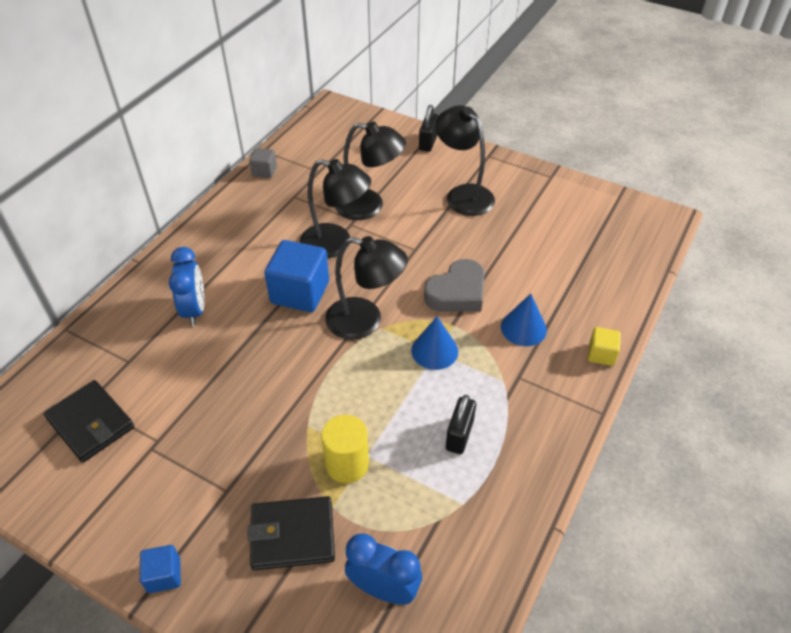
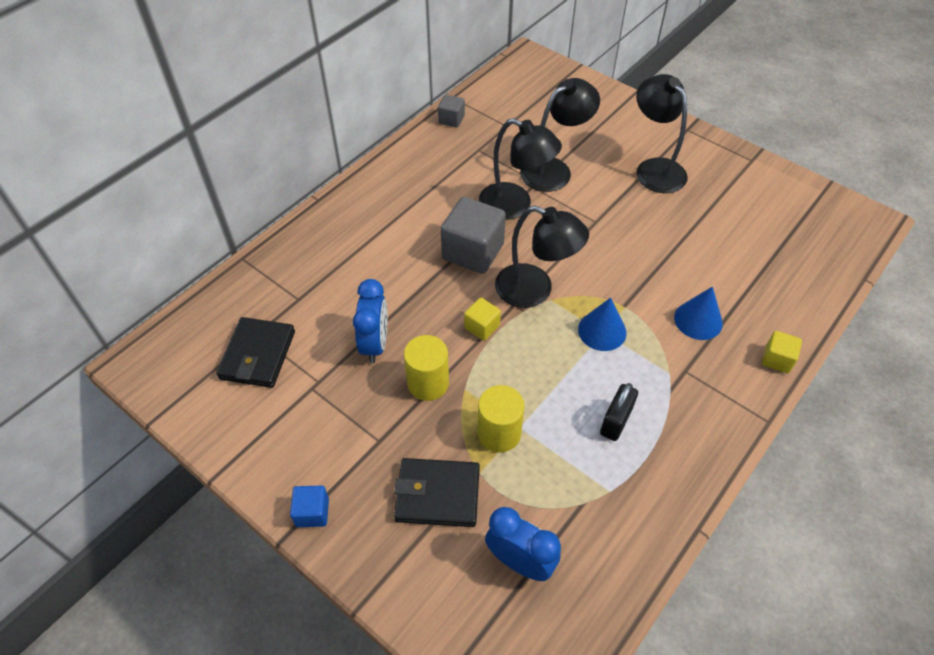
camera: 10 degrees right, 5 degrees up
black wallet [43,380,134,463] -> black wallet turned 45 degrees clockwise [216,317,295,388]
blue clock [169,247,204,326] -> blue clock moved to [353,279,387,363]
blue cube [264,240,329,312] -> grey cube [441,197,506,274]
black lamp [335,122,406,220] -> black lamp turned 60 degrees counterclockwise [520,78,600,192]
black padlock [419,105,438,152] -> none
grey heart [424,259,485,312] -> none
none -> yellow cylinder [404,335,449,401]
none -> yellow cube [464,298,501,341]

